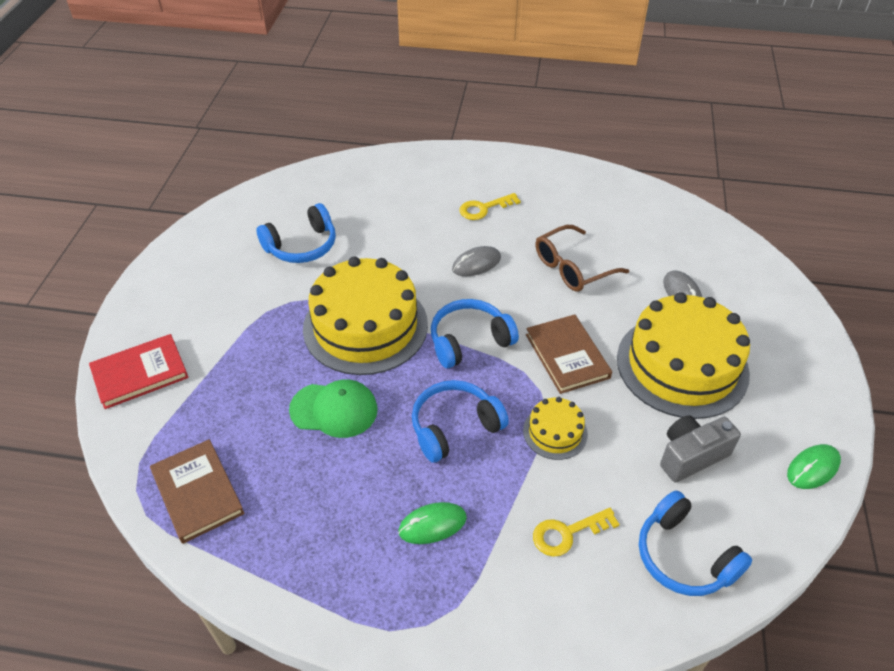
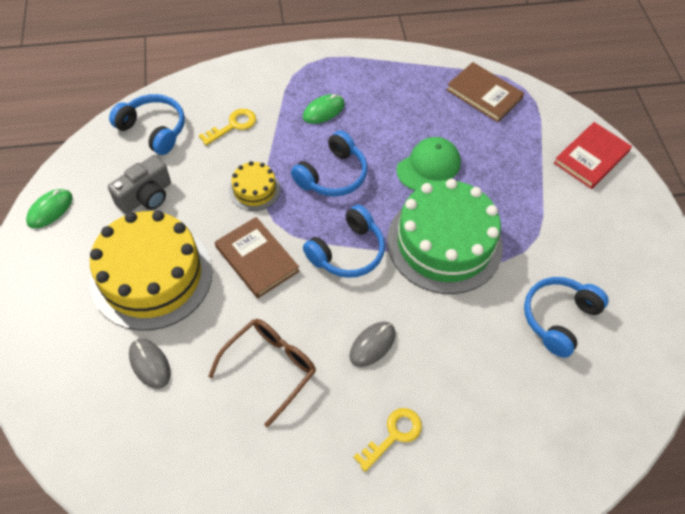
camera: 160 degrees right, 10 degrees up
green cap [289,379,378,438] -> green cap turned 150 degrees clockwise [396,137,461,191]
yellow cake [303,257,428,375] -> green cake [387,179,503,294]

